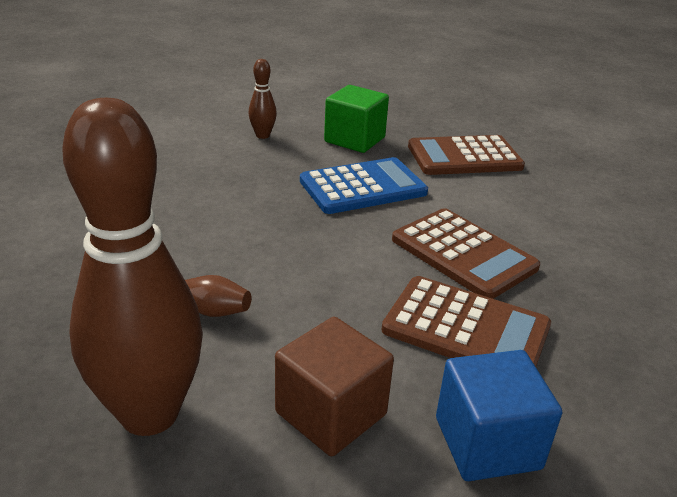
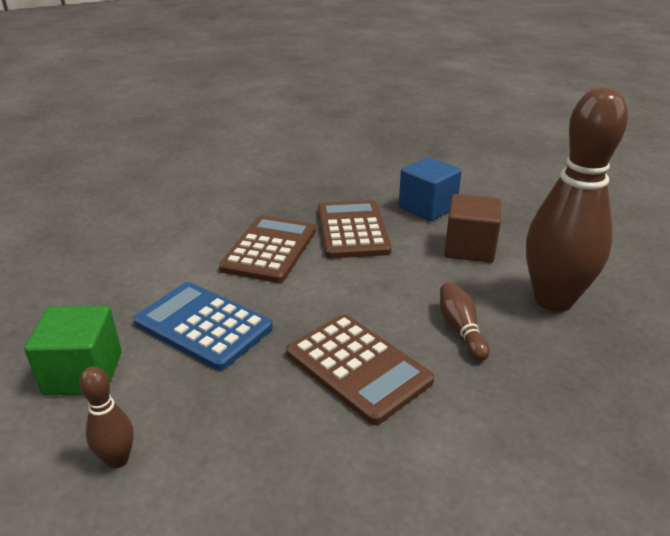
camera: 120 degrees left, 0 degrees up
brown calculator [408,135,525,175] -> brown calculator moved to [286,314,434,425]

